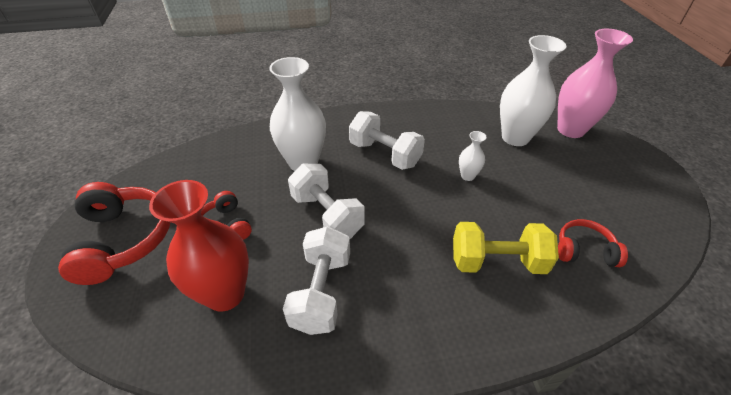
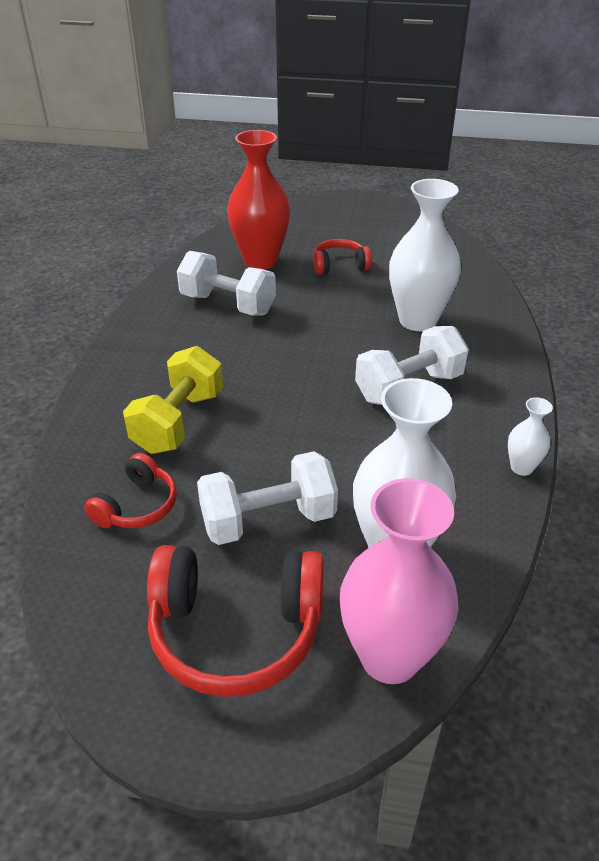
camera: 110 degrees right, 5 degrees down
red headphones [58,182,170,285] -> red headphones moved to [147,545,324,697]
white dumbbell [288,164,364,239] -> white dumbbell moved to [197,451,338,545]
white vase [459,131,486,181] -> white vase moved to [508,398,553,476]

